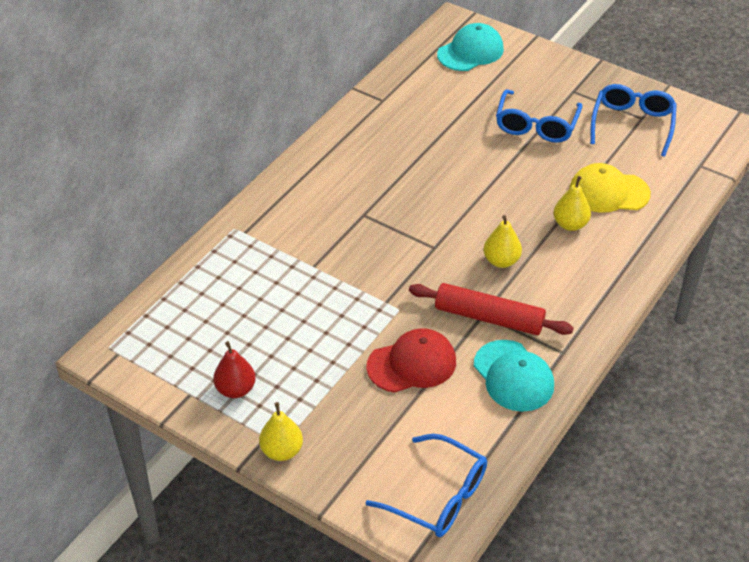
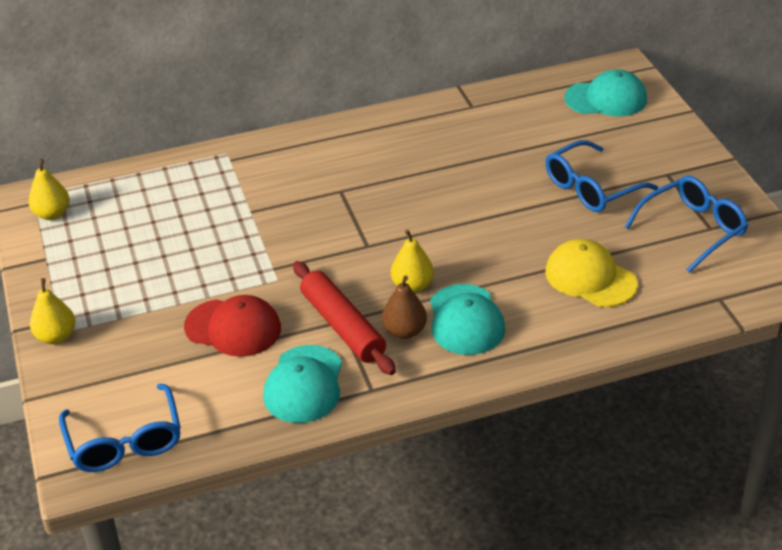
camera: 40 degrees right, 5 degrees down
red pear [213,341,256,398] -> none
yellow pear [553,176,591,231] -> yellow pear moved to [28,159,70,220]
none -> brown pear [382,276,427,339]
none -> turquoise cap [430,284,505,355]

